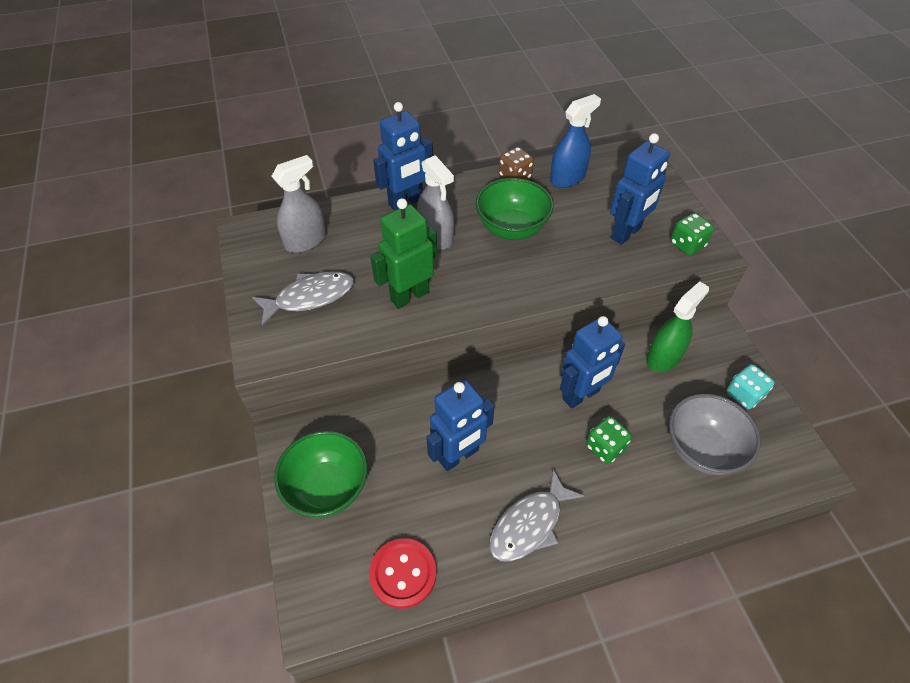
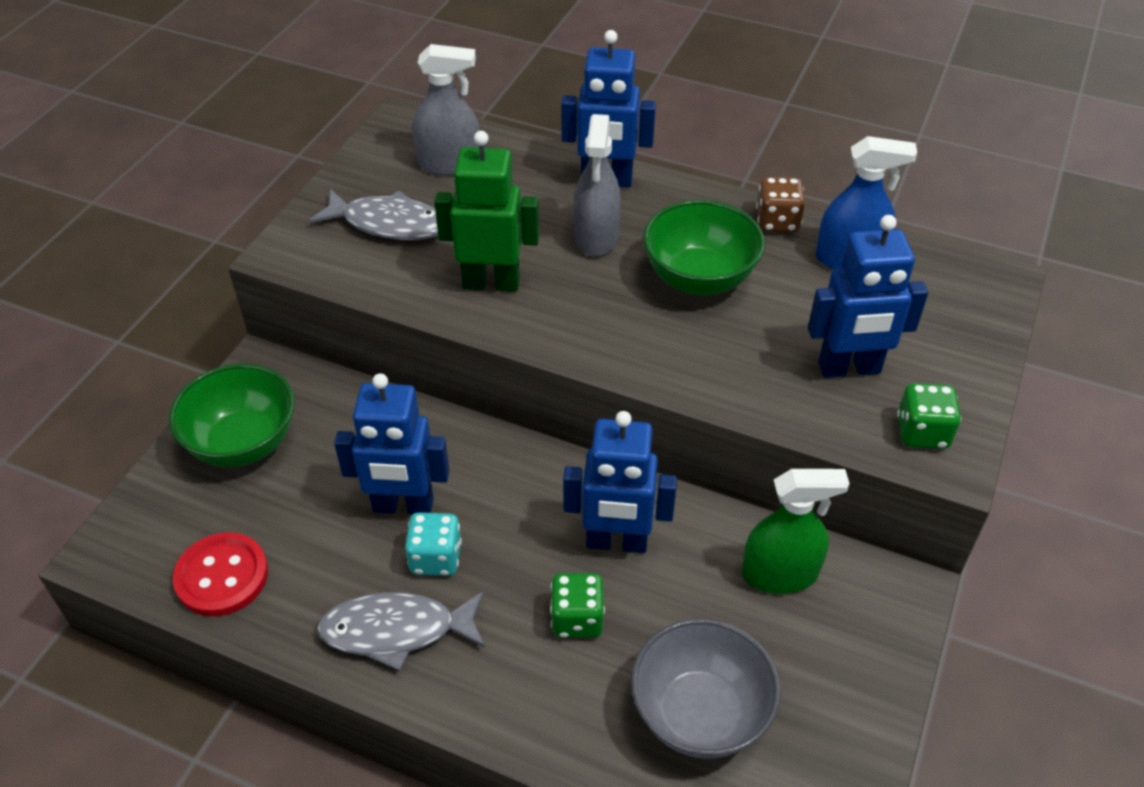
camera: 40 degrees right, 5 degrees down
turquoise dice [727,364,775,409] -> turquoise dice moved to [405,512,462,576]

